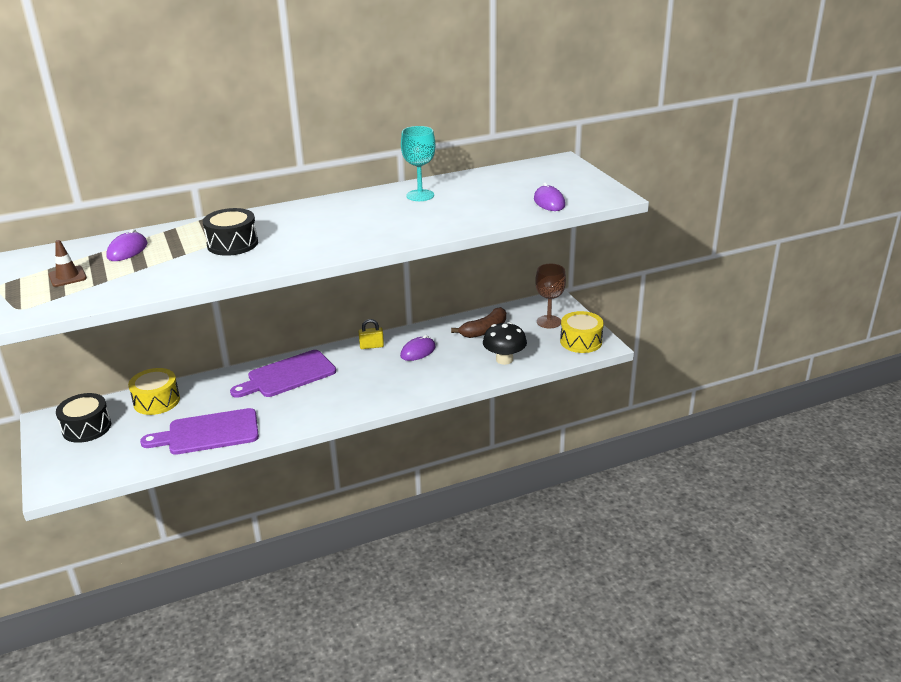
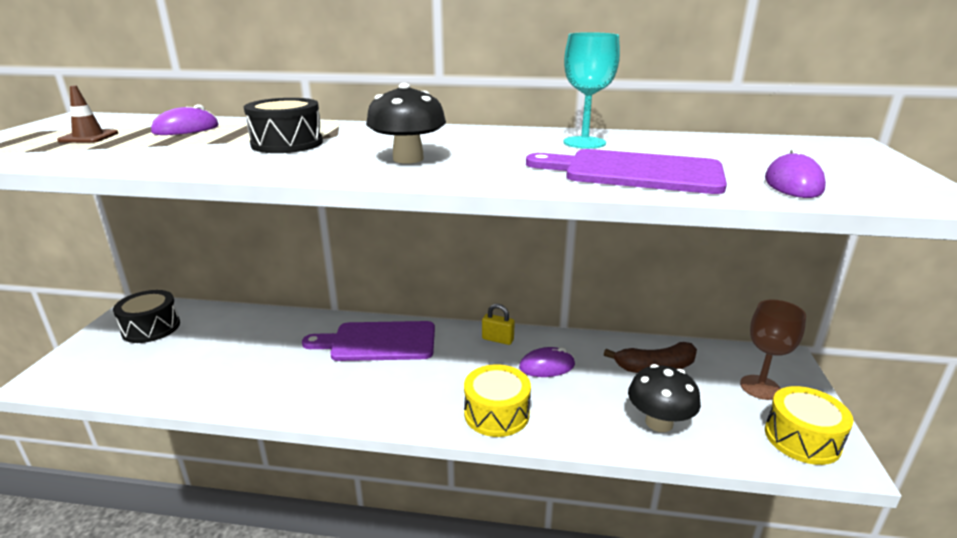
camera: 30 degrees right, 5 degrees down
yellow drum [128,368,180,415] -> yellow drum moved to [464,364,531,437]
purple cutting board [140,408,259,455] -> purple cutting board moved to [526,149,727,194]
none -> black mushroom [366,83,446,164]

